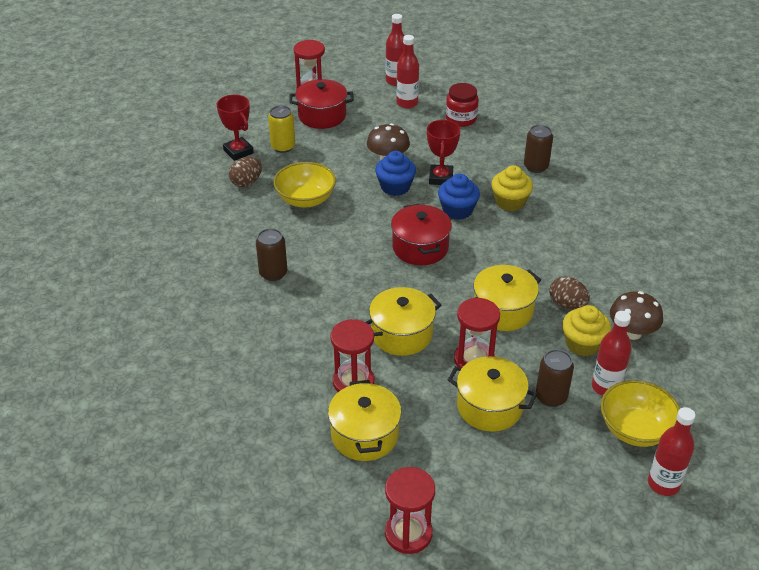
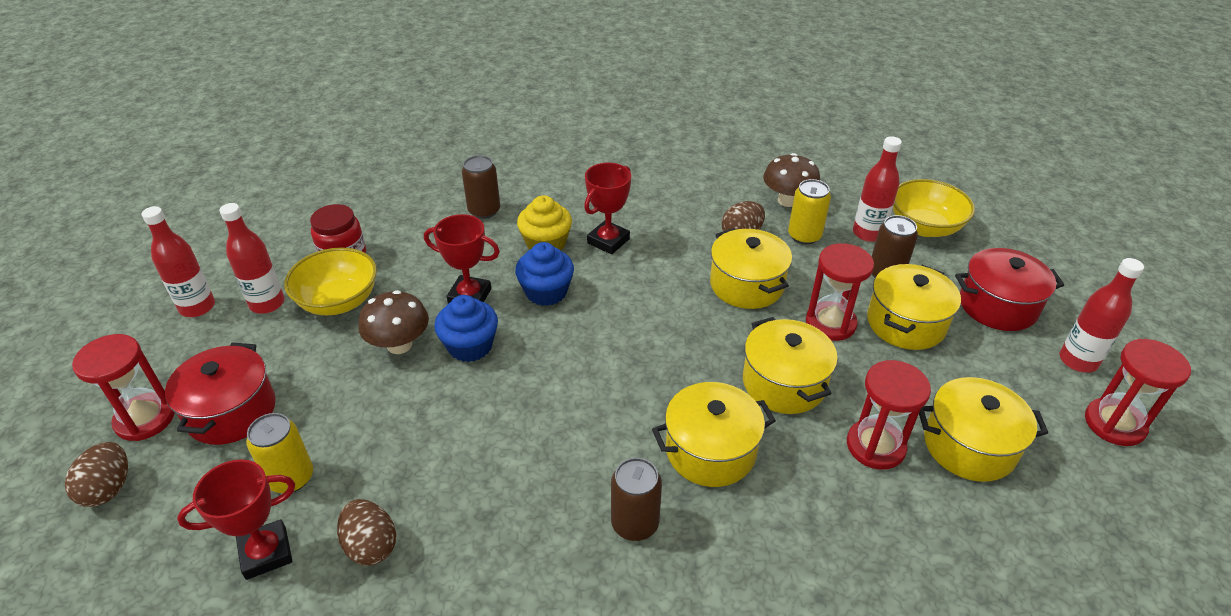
camera: 80 degrees left, 0 degrees up
yellow bowl [274,162,336,208] -> yellow bowl moved to [284,248,377,315]
red pot [391,204,452,265] -> red pot moved to [955,248,1064,331]
yellow cupcake [562,305,611,356] -> yellow can [788,179,831,245]
red bottle [648,407,696,496] -> red bottle moved to [1060,258,1144,373]
none -> brown egg [65,442,128,507]
none -> red trophy [584,163,631,254]
none -> yellow pot [652,382,776,487]

